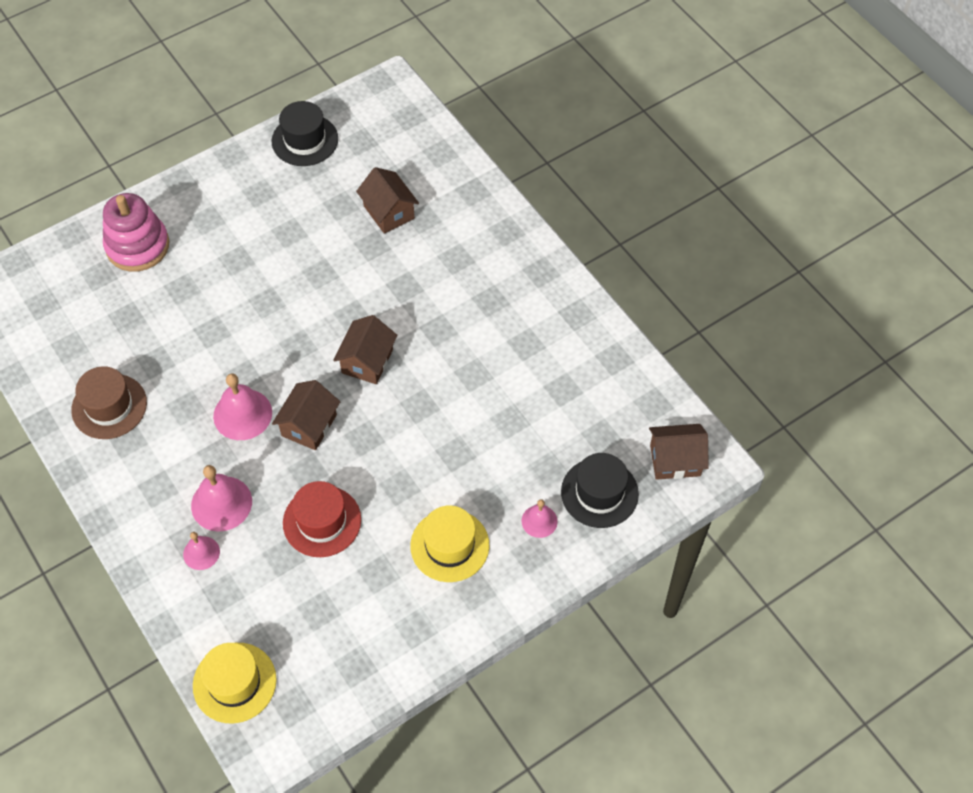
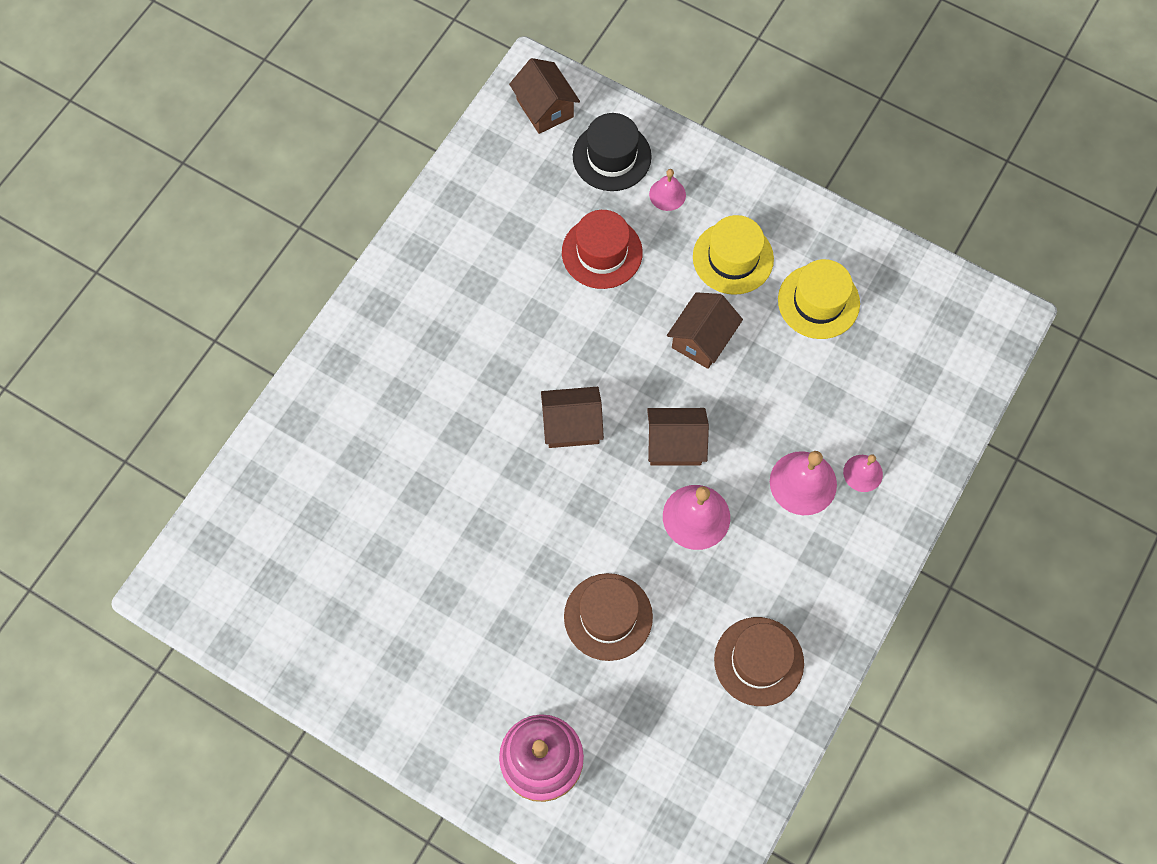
camera: 115 degrees left, 10 degrees up
yellow hat [193,643,277,724] -> yellow hat moved to [778,259,860,339]
black hat [272,101,338,166] -> none
red hat [283,481,361,557] -> red hat moved to [562,210,643,289]
brown house [356,167,419,234] -> brown house moved to [667,292,743,369]
none -> brown hat [564,573,653,661]

